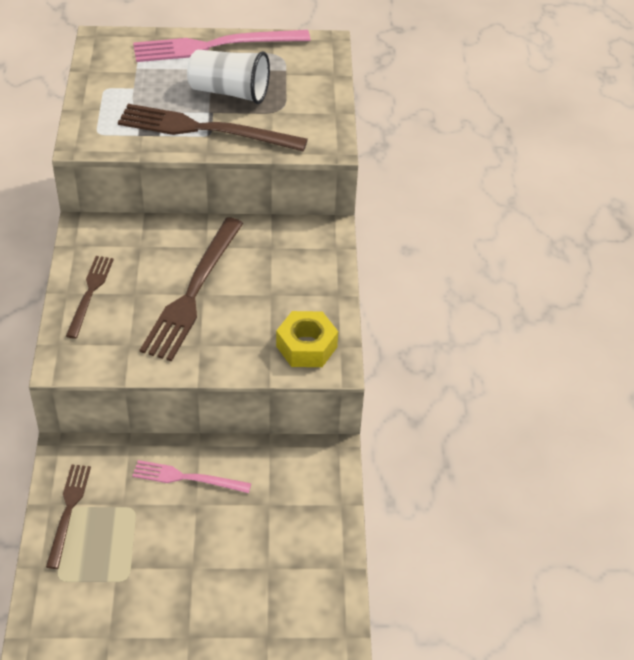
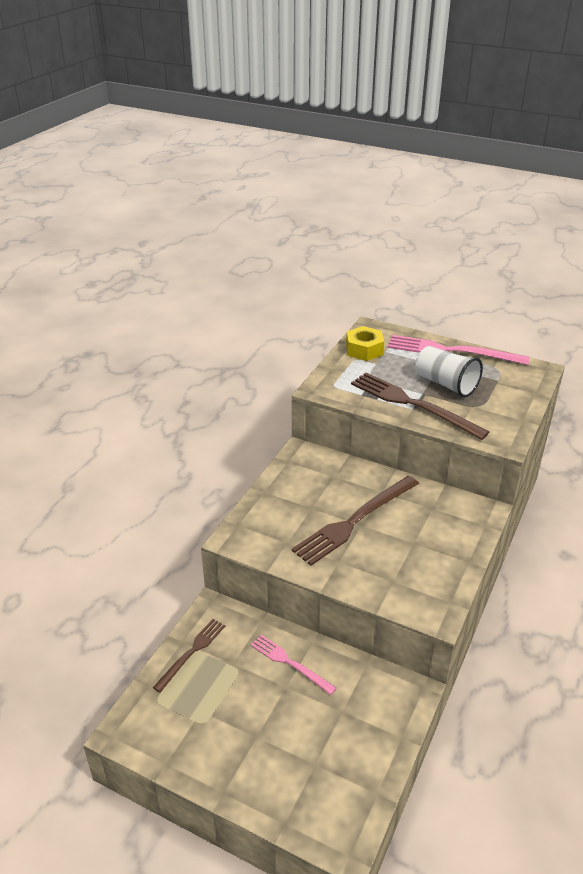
camera: 30 degrees right, 10 degrees down
brown fork [66,256,114,339] -> none
yellow nut [276,311,338,367] -> yellow nut moved to [346,326,384,361]

